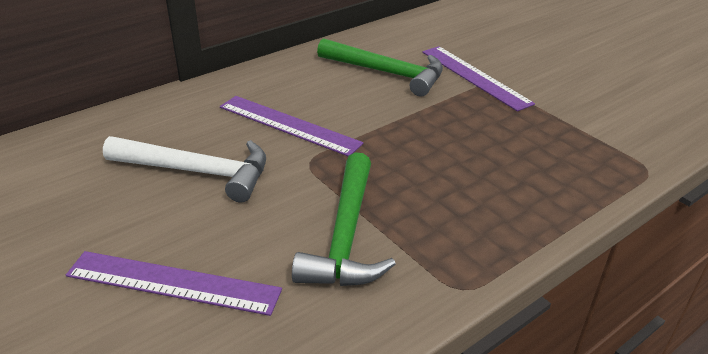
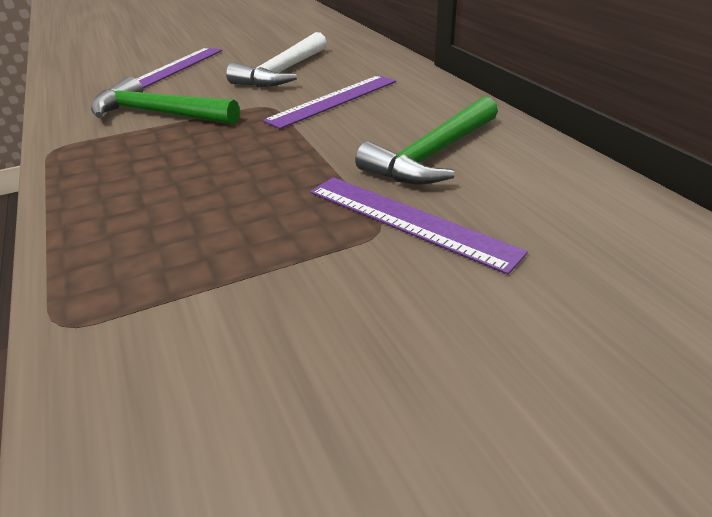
camera: 105 degrees right, 0 degrees up
purple ruler [422,46,535,112] -> purple ruler turned 60 degrees clockwise [310,177,528,275]

